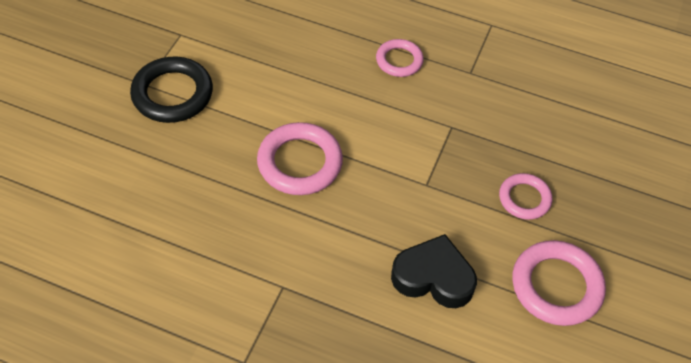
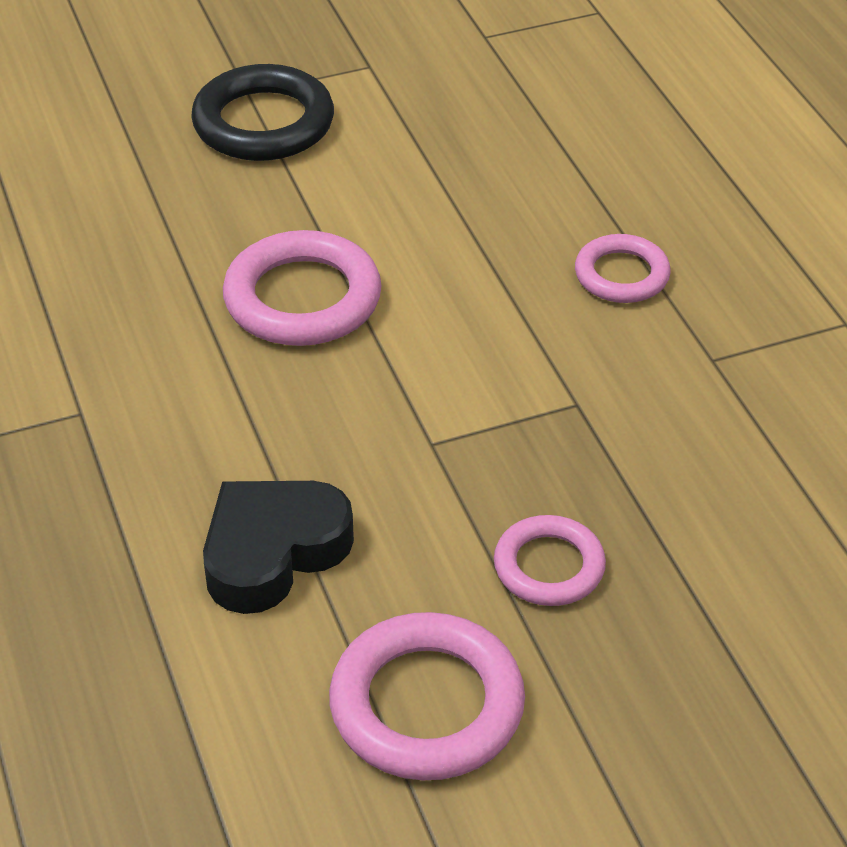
camera: 50 degrees right, 10 degrees down
black heart [391,234,477,308] -> black heart turned 105 degrees counterclockwise [203,481,354,614]

